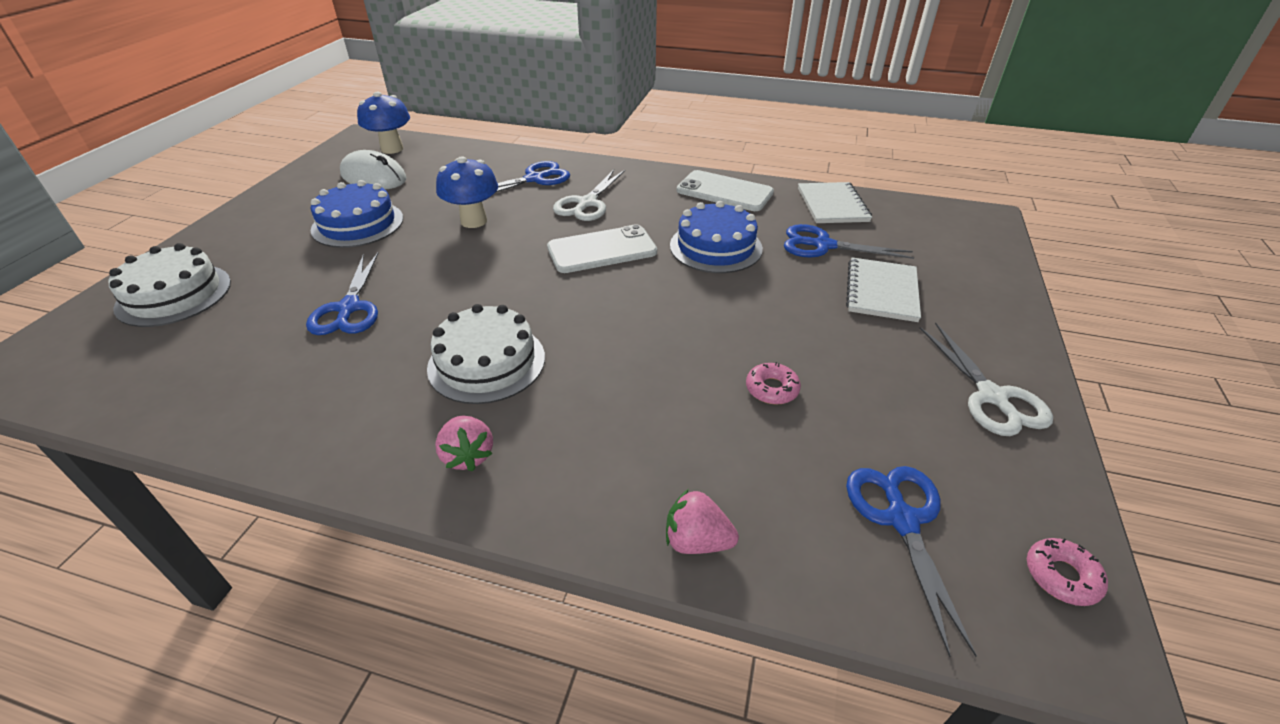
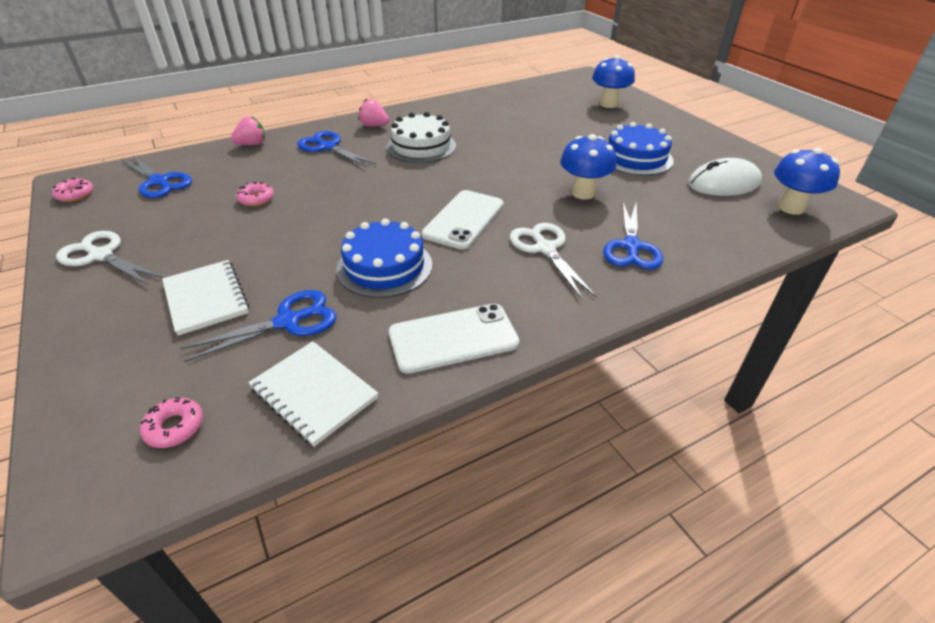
camera: 135 degrees right, 0 degrees up
white cake [108,243,231,327] -> blue mushroom [592,55,635,108]
blue scissors [306,253,378,335] -> blue scissors moved to [297,131,376,167]
none -> pink donut [140,397,203,448]

